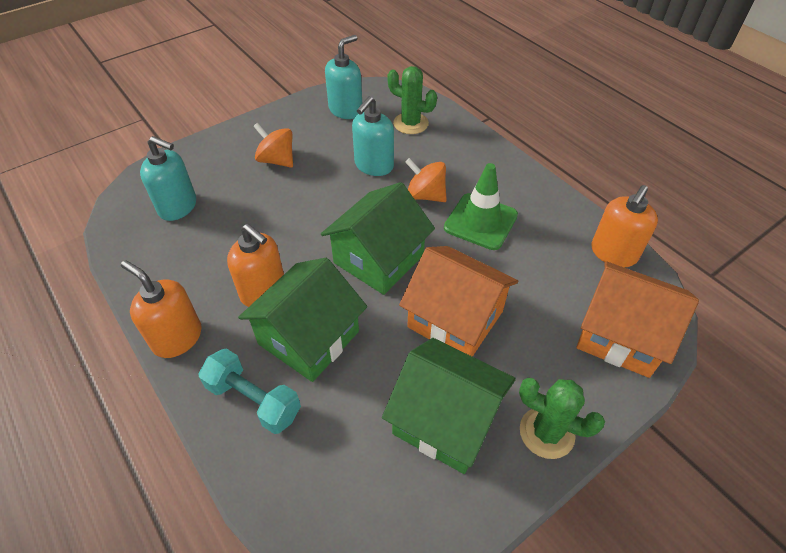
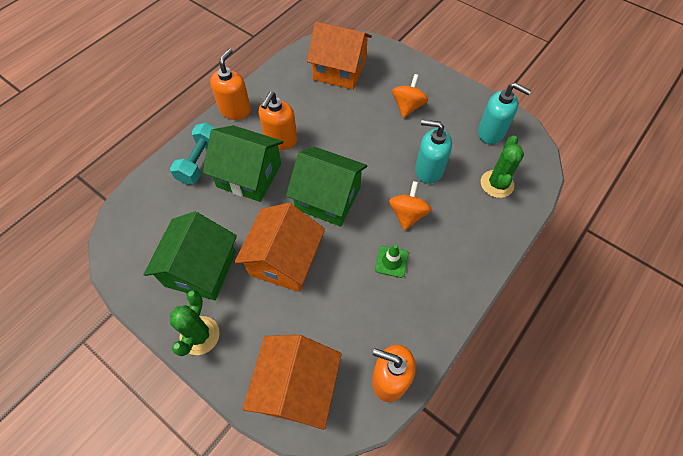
camera: 75 degrees right, 10 degrees up
turquoise soap dispenser [140,136,196,221] -> orange house [307,22,372,90]
green traffic cone [444,163,518,250] -> green traffic cone [375,244,409,278], size x0.57

